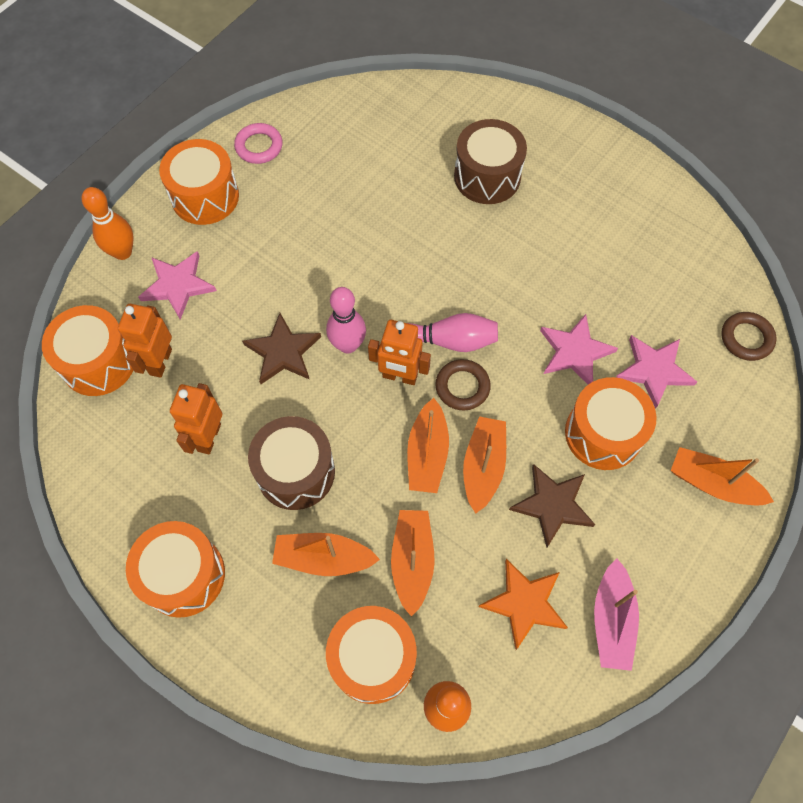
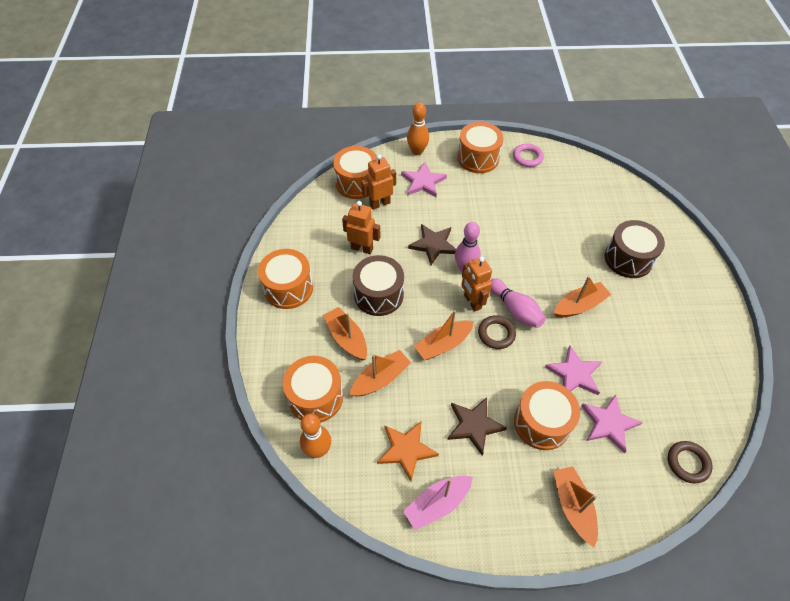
camera: 50 degrees right, 10 degrees down
orange robot [170,383,222,454] -> orange robot turned 45 degrees clockwise [342,201,380,254]
orange boat [463,416,506,514] -> orange boat moved to [554,276,612,318]

